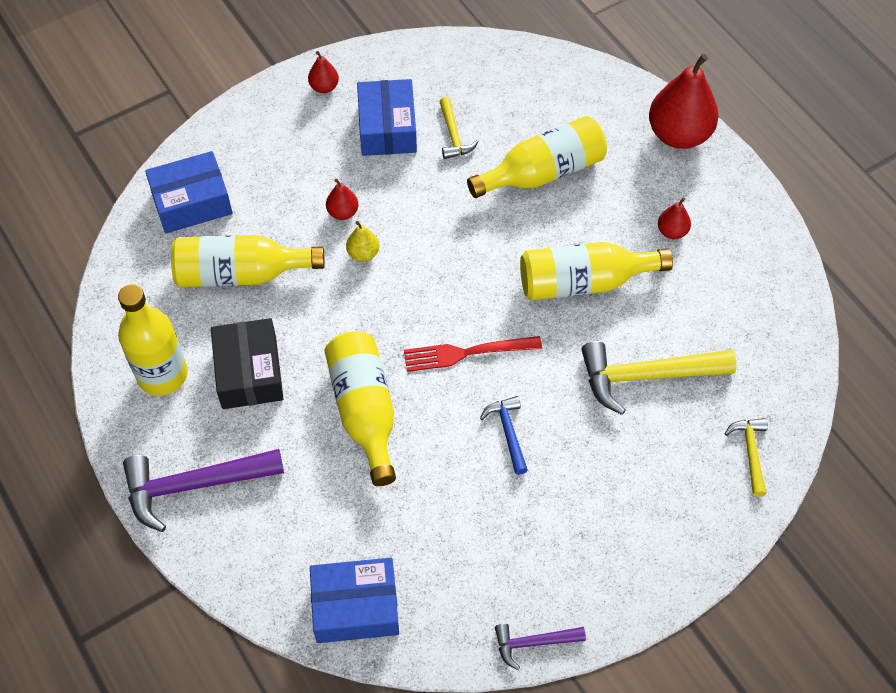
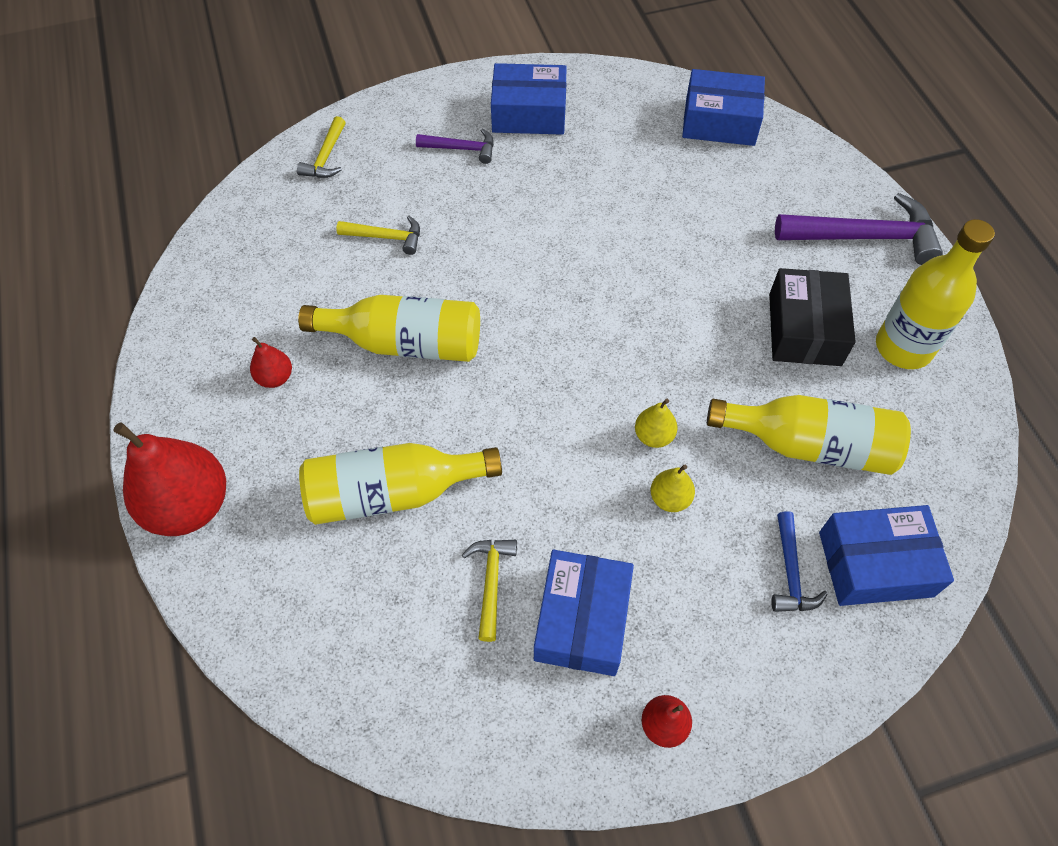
camera: 165 degrees left, 0 degrees up
yellow bottle [324,331,396,486] -> none
red pear [326,179,358,220] -> yellow pear [651,465,695,512]
red fork [404,336,542,372] -> none
blue hammer [480,396,528,475] -> blue hammer moved to [771,511,828,612]
purple hammer [495,624,586,670] -> purple hammer moved to [416,128,494,164]
yellow hammer [581,341,737,415] -> yellow hammer [336,216,420,255], size x0.53
none -> blue box [491,63,567,135]

